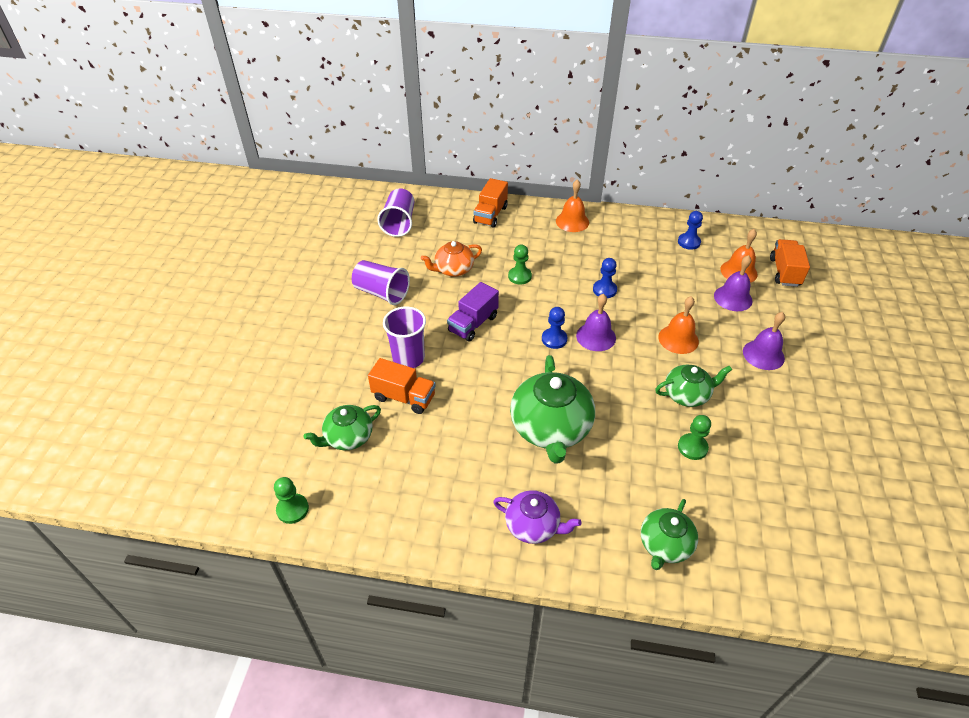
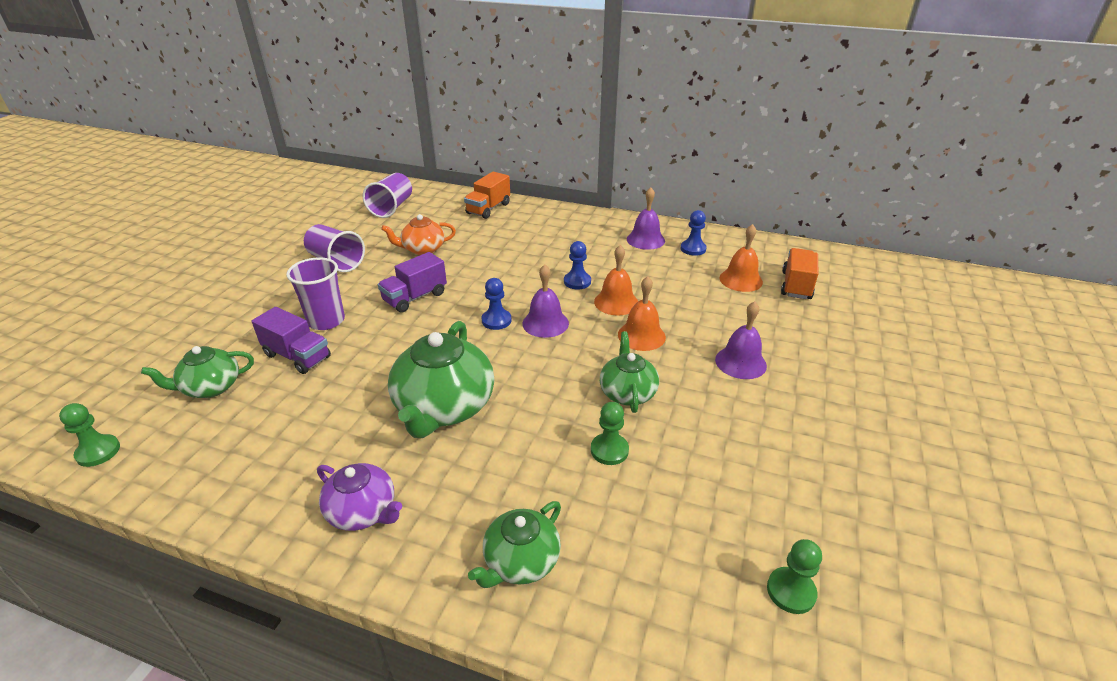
camera: 10 degrees right, 10 degrees down
orange truck [368,358,436,414] -> purple truck [252,307,331,374]
green pawn [508,245,532,285] -> green pawn moved to [767,539,822,614]
orange bell [556,179,589,232] -> orange bell moved to [594,245,638,316]
green teapot [655,364,732,407] -> green teapot turned 90 degrees counterclockwise [600,331,659,413]
purple bell [714,255,753,311] -> purple bell moved to [627,187,665,250]

